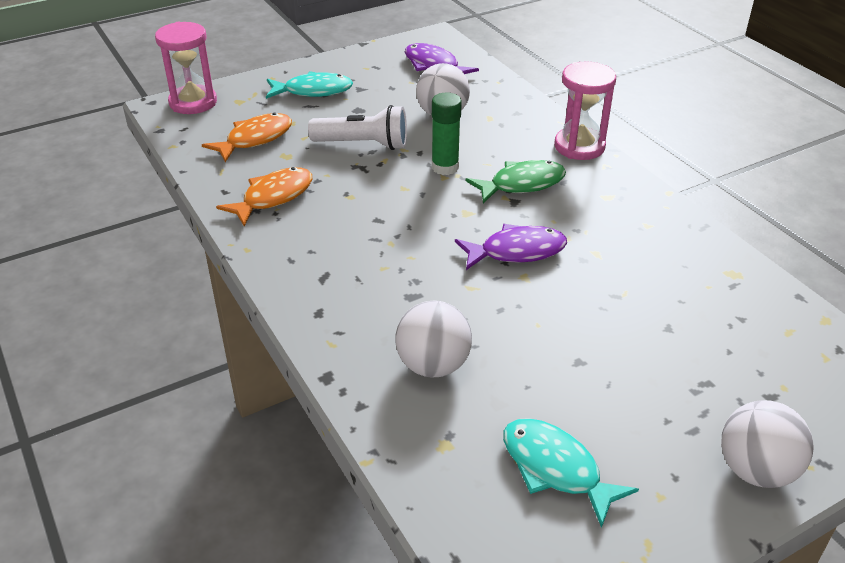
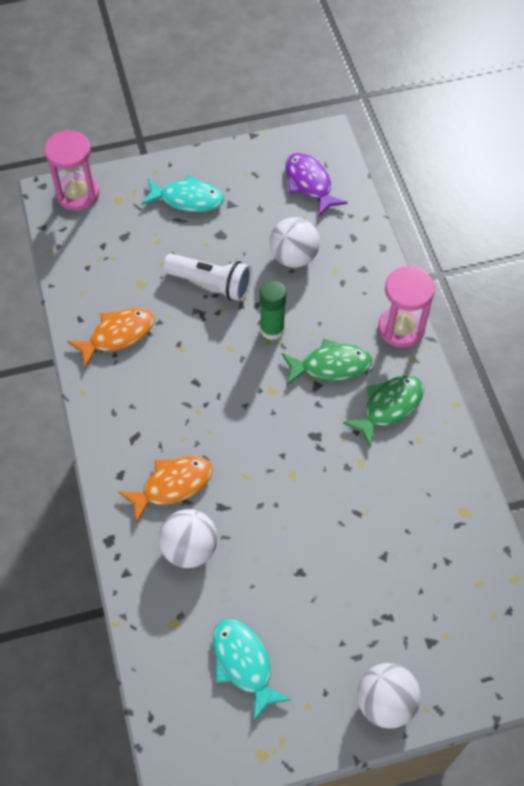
camera: 15 degrees right, 20 degrees up
orange fish [202,112,292,162] -> orange fish moved to [118,456,213,524]
purple fish [455,224,567,270] -> none
none -> green fish [343,375,424,448]

